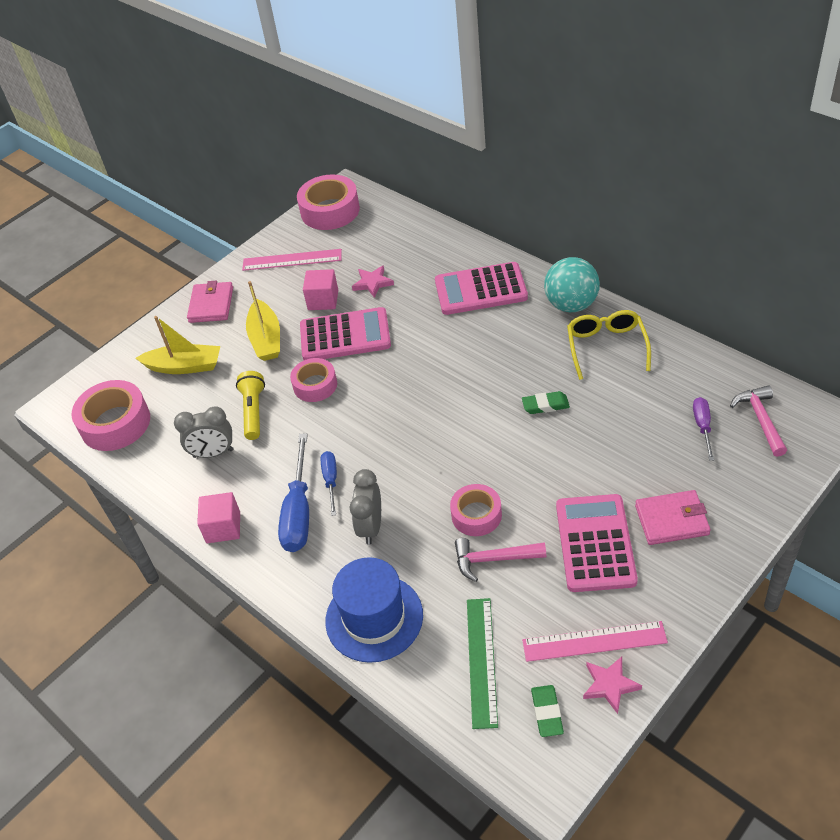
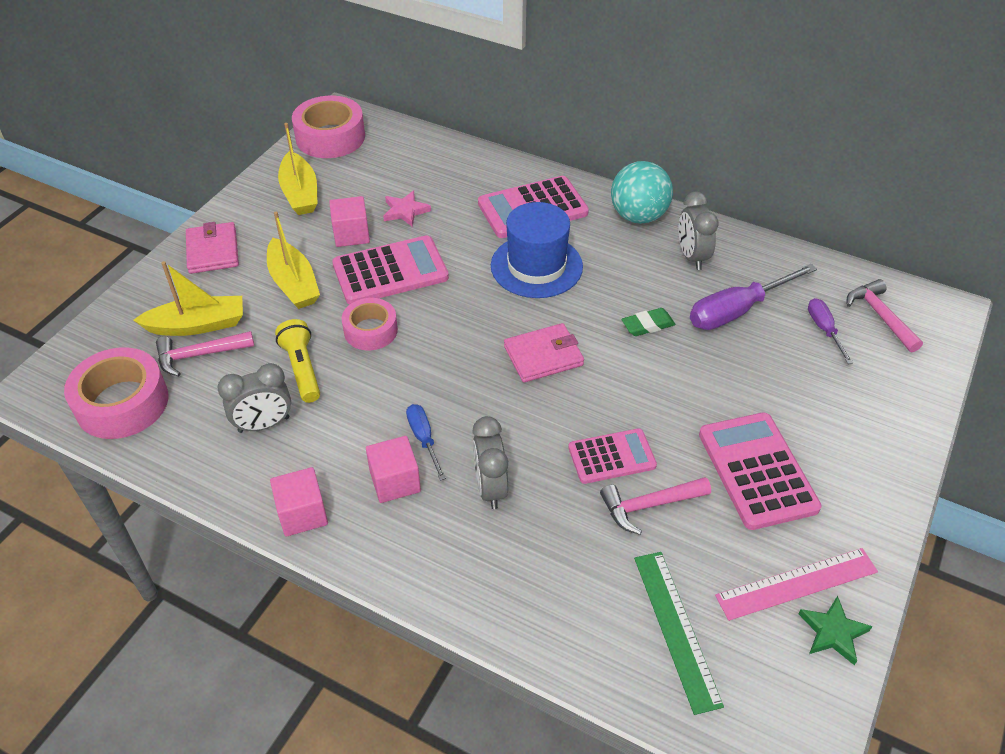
camera: 20 degrees left, 0 degrees up
pink ruler [242,249,342,271] -> yellow boat [278,123,317,215]
blue screwdriver [278,433,309,552] -> pink cube [366,436,421,503]
blue hat [325,557,423,663] -> blue hat moved to [491,202,583,298]
pink tape [450,484,502,536] -> pink calculator [568,428,657,484]
green eraser [531,685,564,737] -> none
yellow glasses [567,310,651,380] -> grey clock [679,191,718,270]
pink star [583,657,642,714] -> green star [798,596,873,665]
pink wallet [635,490,711,545] -> pink wallet moved to [504,323,584,383]
none -> pink hammer [156,331,254,377]
none -> purple screwdriver [690,264,817,330]

